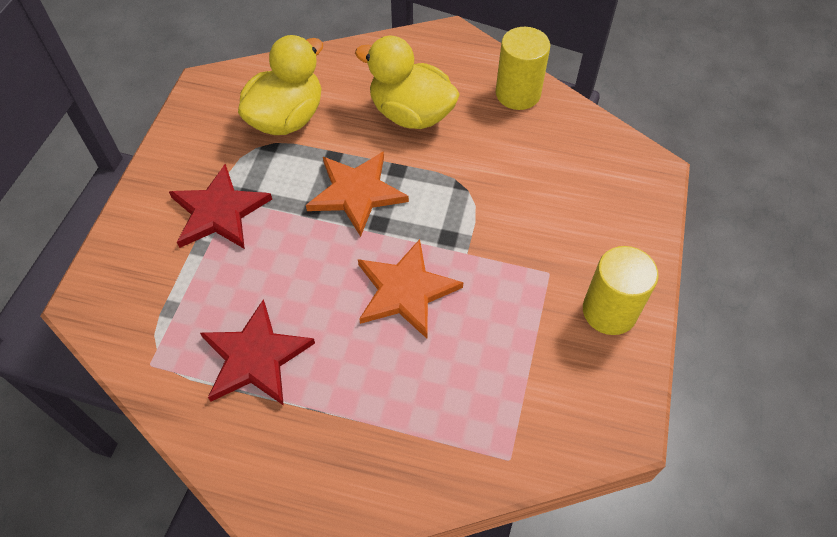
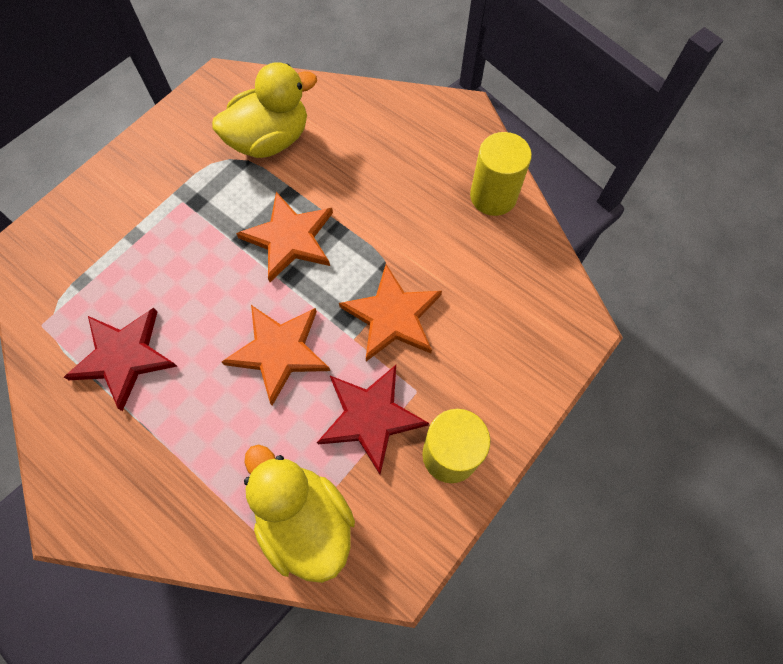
camera: 25 degrees right, 10 degrees up
red star [169,164,272,249] -> red star moved to [317,365,429,475]
yellow duck [355,36,460,129] -> yellow duck moved to [244,444,355,583]
none -> orange star [339,264,442,361]

